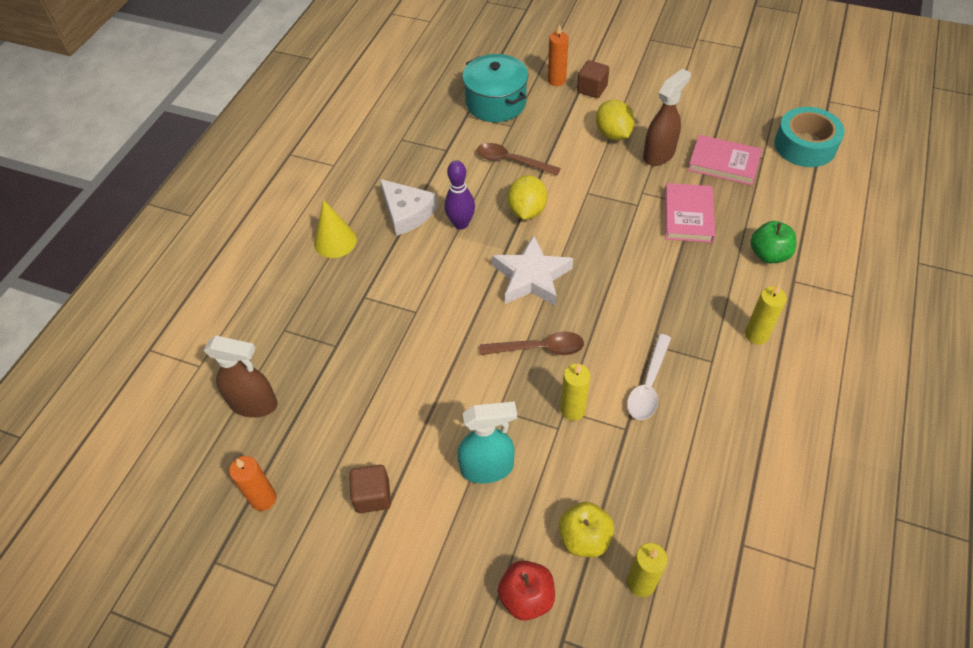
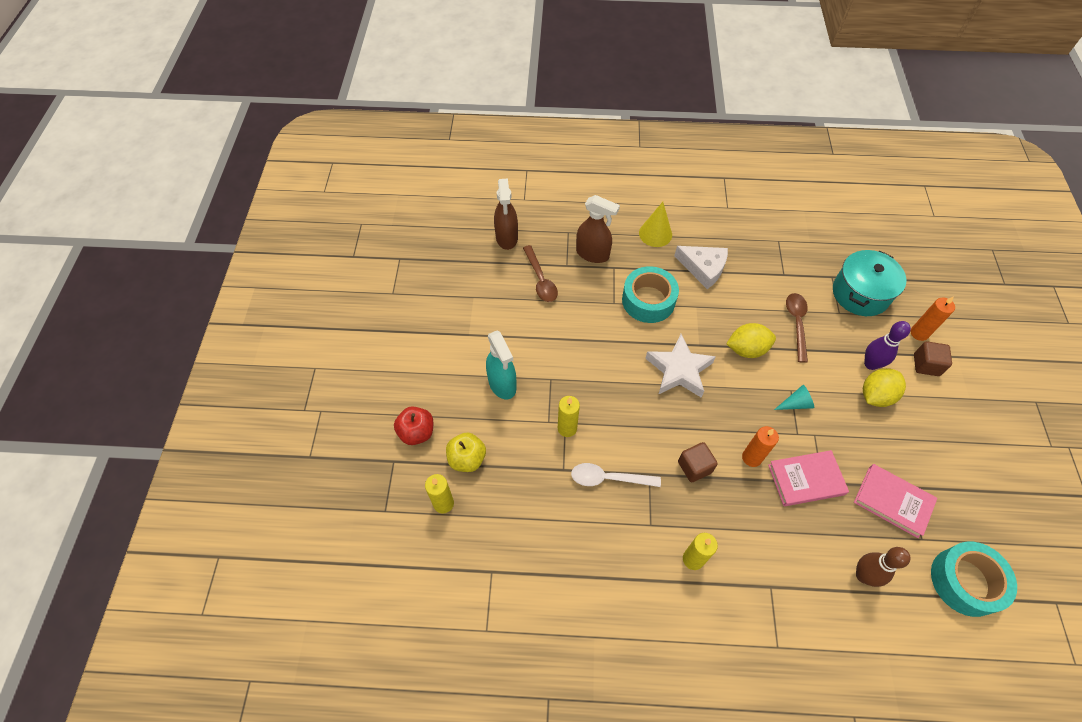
camera: 70 degrees right, 5 degrees up
orange candle [229,456,276,511] -> orange candle moved to [742,426,779,467]
brown cube [349,465,391,513] -> brown cube moved to [678,442,718,482]
white cheese [380,179,437,236] -> white cheese turned 90 degrees counterclockwise [674,246,728,289]
purple bowling pin [444,160,475,230] -> purple bowling pin moved to [864,321,911,370]
brown spoon [480,331,584,355] -> brown spoon moved to [523,245,558,302]
brown spray bottle [643,69,691,166] -> brown spray bottle moved to [576,195,620,263]
pink book [688,135,762,185] -> pink book turned 60 degrees counterclockwise [854,464,937,538]
green apple [750,221,796,263] -> none
none -> turquoise tape [622,266,679,323]
none -> turquoise cone [774,385,814,410]
none -> brown bowling pin [856,547,910,587]

